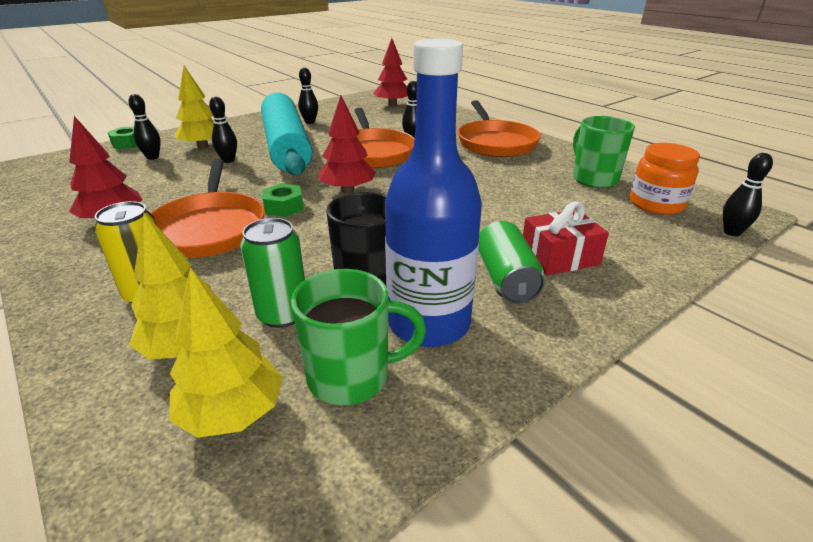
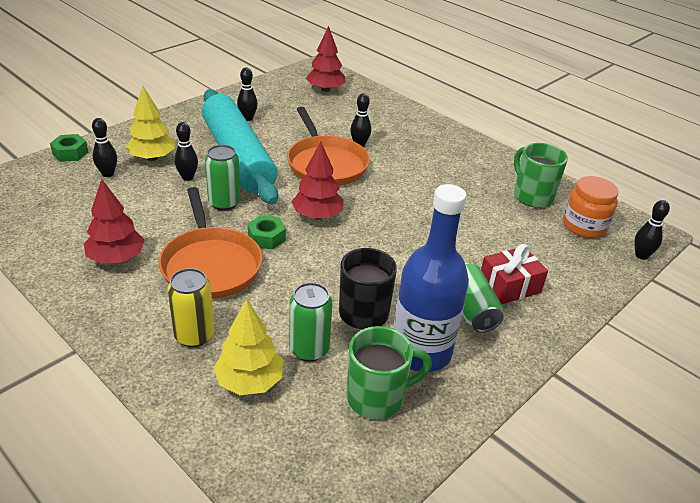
camera: 10 degrees left, 5 degrees up
yellow tree [169,268,283,438] -> none
orange pan [458,100,541,157] -> none
none -> green can [205,145,241,211]

